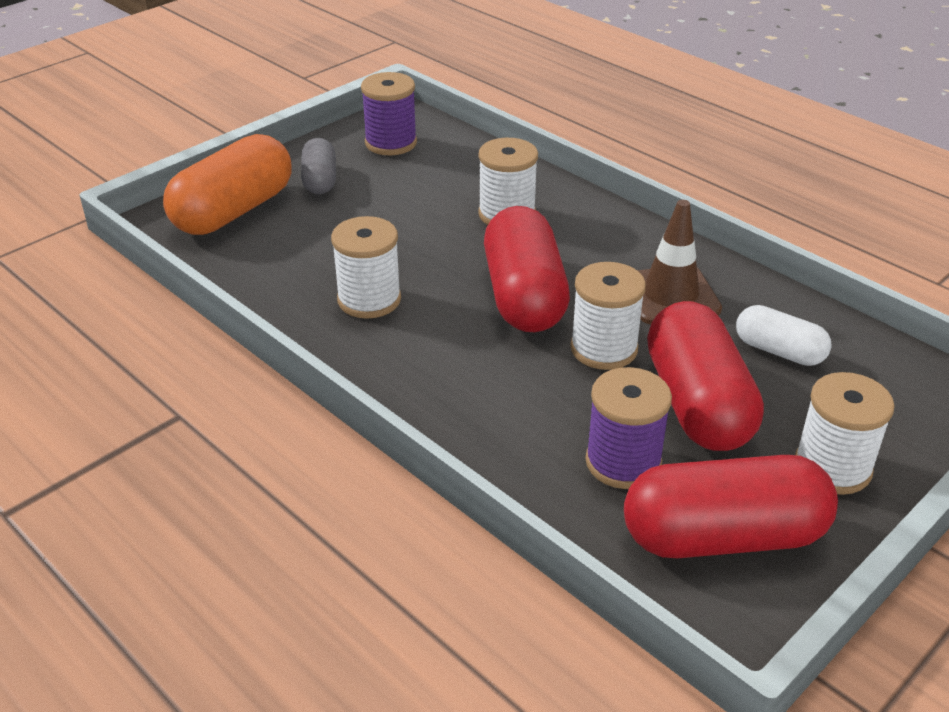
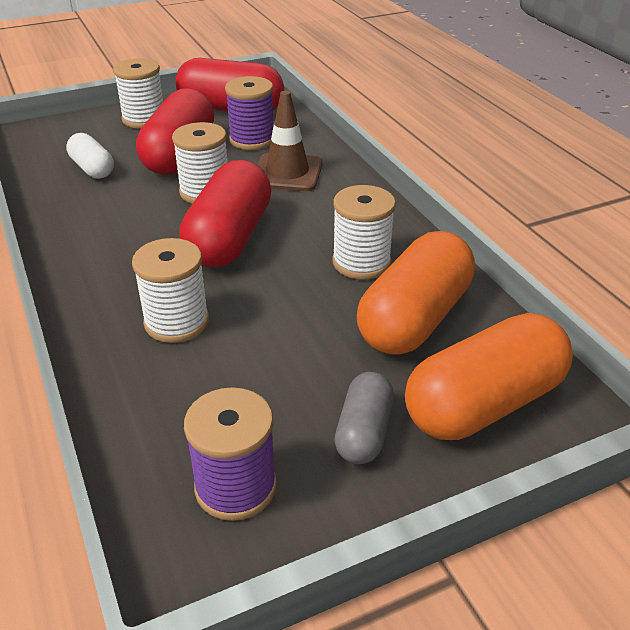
camera: 160 degrees left, 0 degrees up
brown traffic cone [637,200,722,324] -> brown traffic cone moved to [257,91,323,191]
none -> orange capsule [357,231,475,355]

